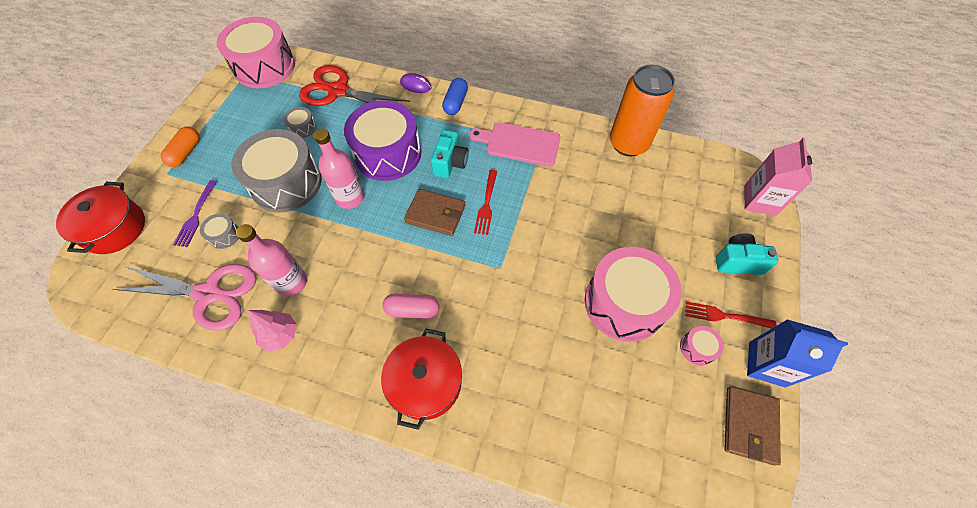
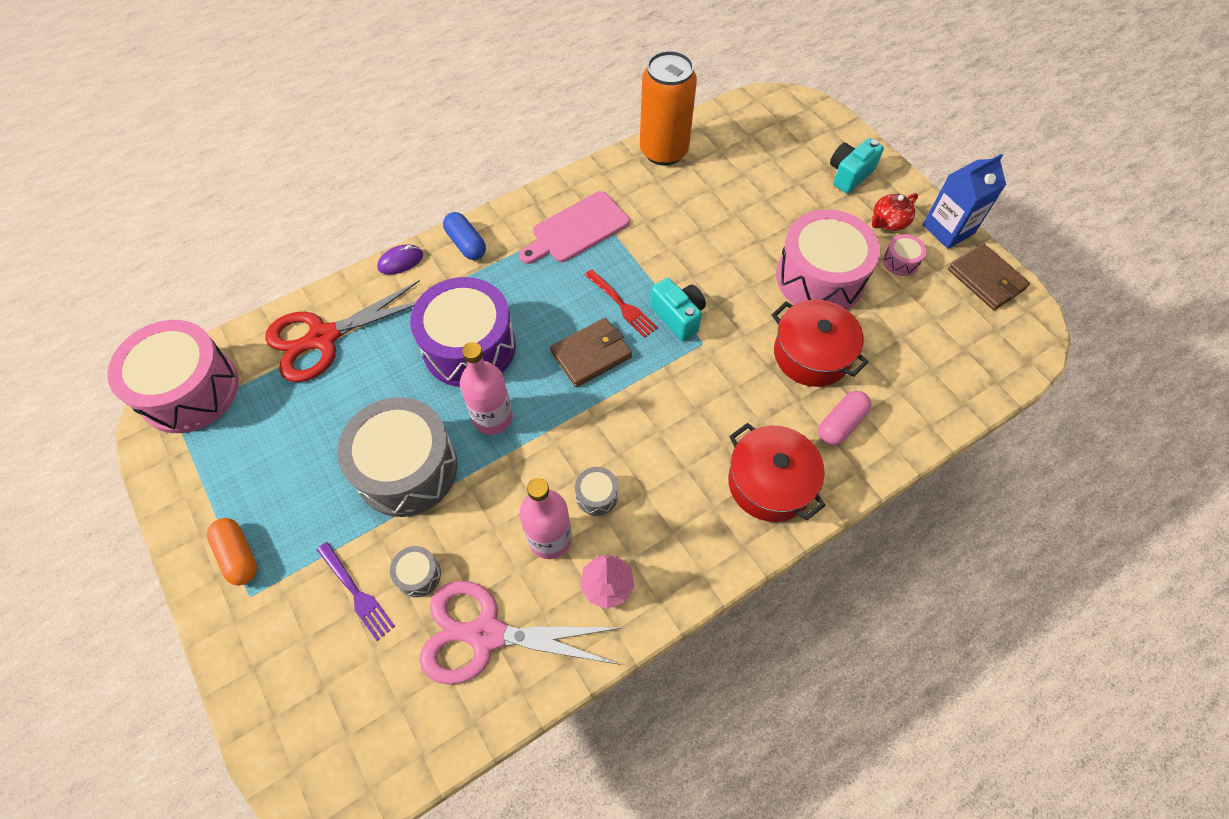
camera: 50 degrees left, 0 degrees up
red pot [56,182,145,254] -> red pot moved to [772,300,868,387]
pink scissors [113,264,256,331] -> pink scissors turned 135 degrees counterclockwise [419,581,621,684]
grey drum [284,107,316,138] -> grey drum moved to [575,467,618,516]
pink capsule [382,294,439,319] -> pink capsule moved to [818,391,871,446]
turquoise camera [431,130,469,178] -> turquoise camera moved to [650,278,706,341]
red fork [686,301,777,329] -> red teapot [872,193,918,231]
pink carton [744,138,812,216] -> none

